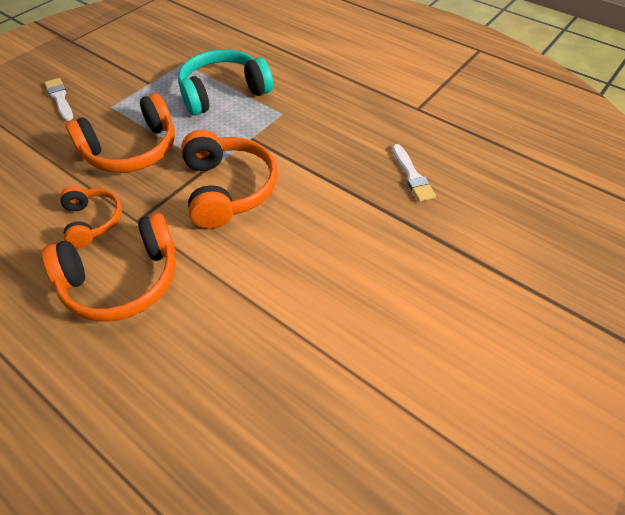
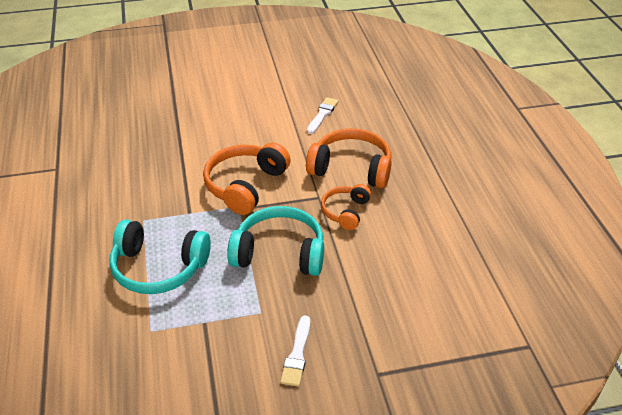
camera: 140 degrees left, 10 degrees down
orange headphones [66,93,175,173] -> turquoise headphones [227,206,324,276]
white brush [392,144,436,202] -> white brush moved to [307,97,338,134]

